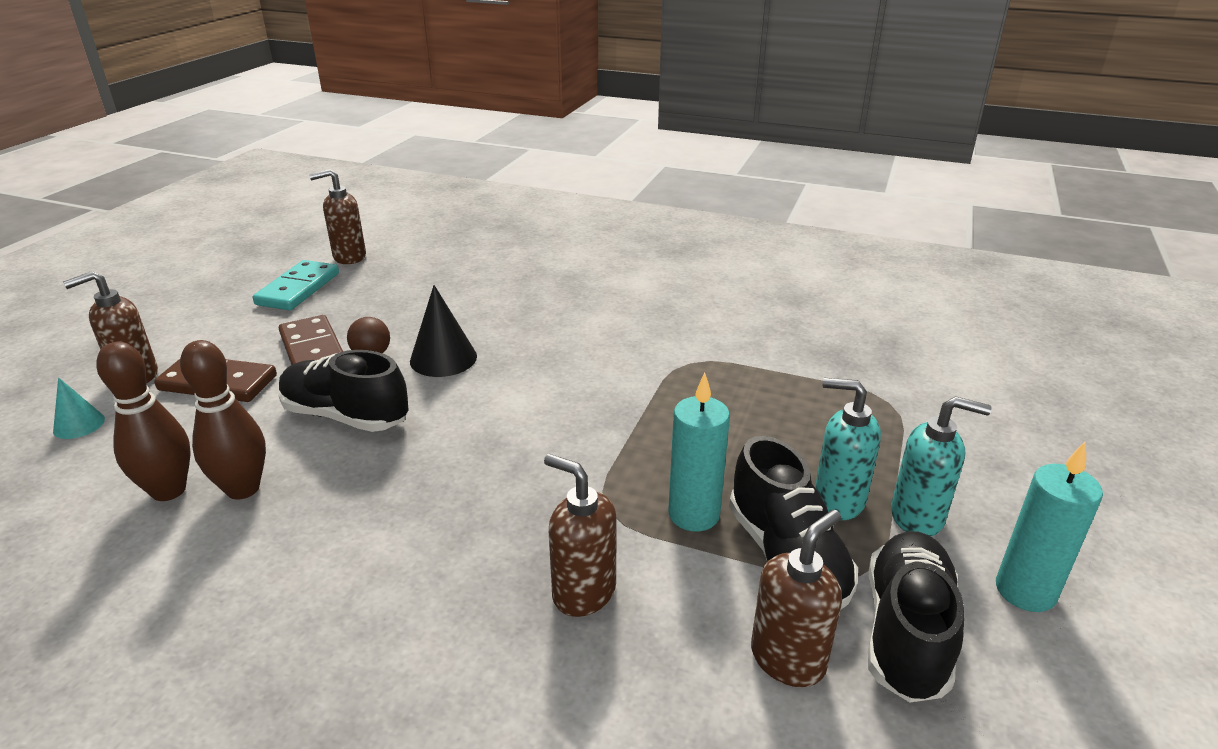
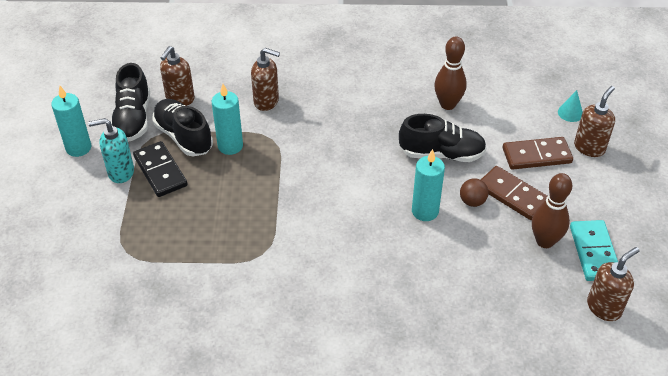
camera: 160 degrees right, 15 degrees up
brown bowling pin [96,342,191,501] -> brown bowling pin moved to [532,173,572,248]
black cone [410,285,477,377] -> turquoise candle [412,149,445,221]
turquoise soap dispenser [815,378,881,520] -> black domino [133,141,188,197]

